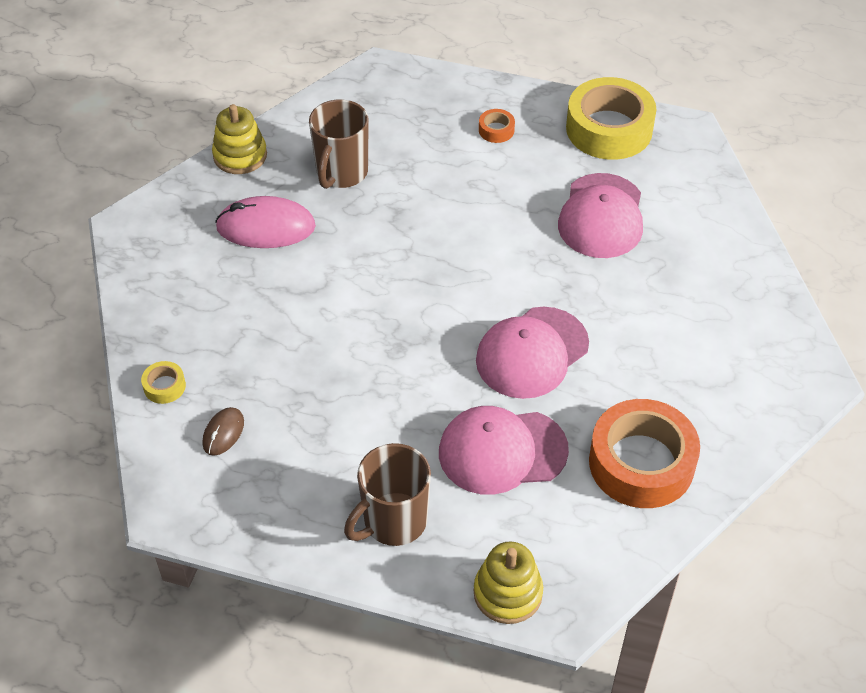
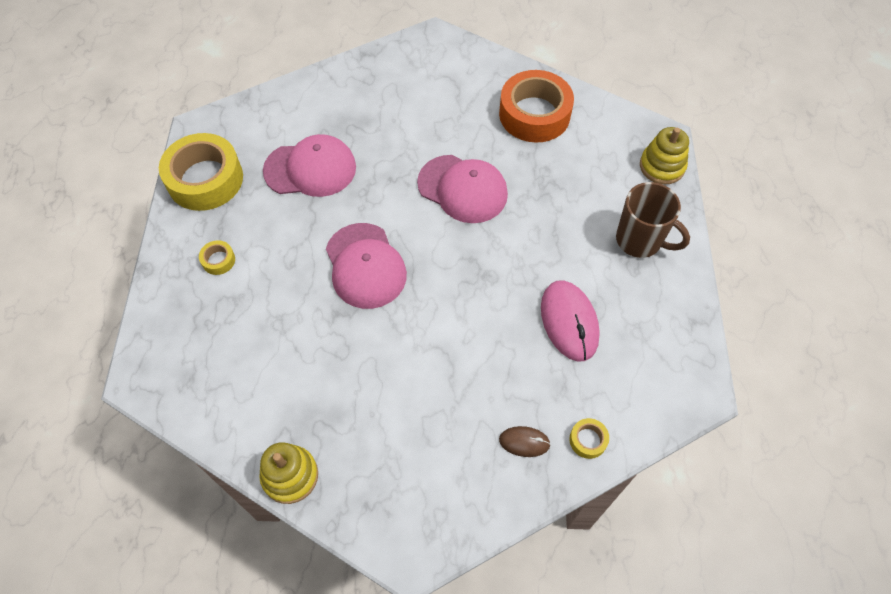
camera: 105 degrees left, 10 degrees up
brown mouse [203,407,244,456] -> brown mouse moved to [499,426,551,457]
pink mouse [215,196,316,248] -> pink mouse moved to [541,281,600,361]
brown mug [309,100,369,189] -> none
pink cap [439,406,569,495] -> pink cap moved to [326,223,407,309]
orange tape [479,109,515,143] -> yellow tape [199,240,235,275]

